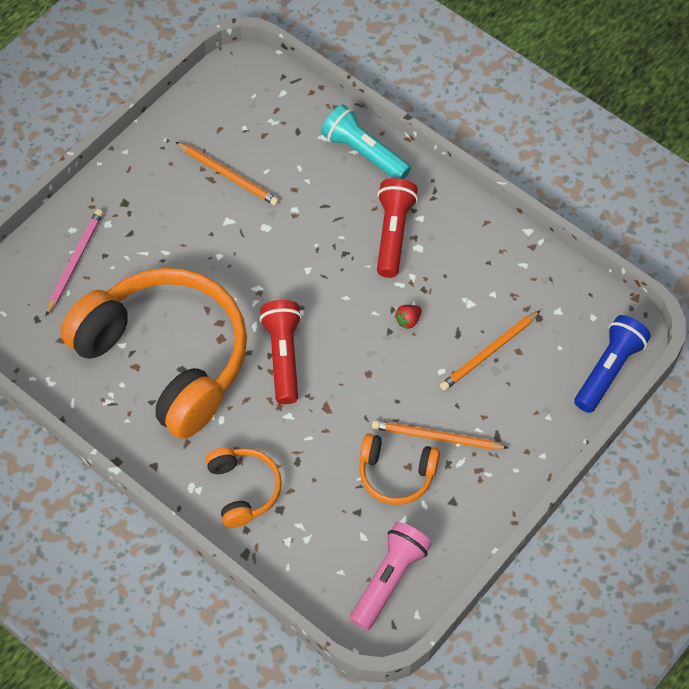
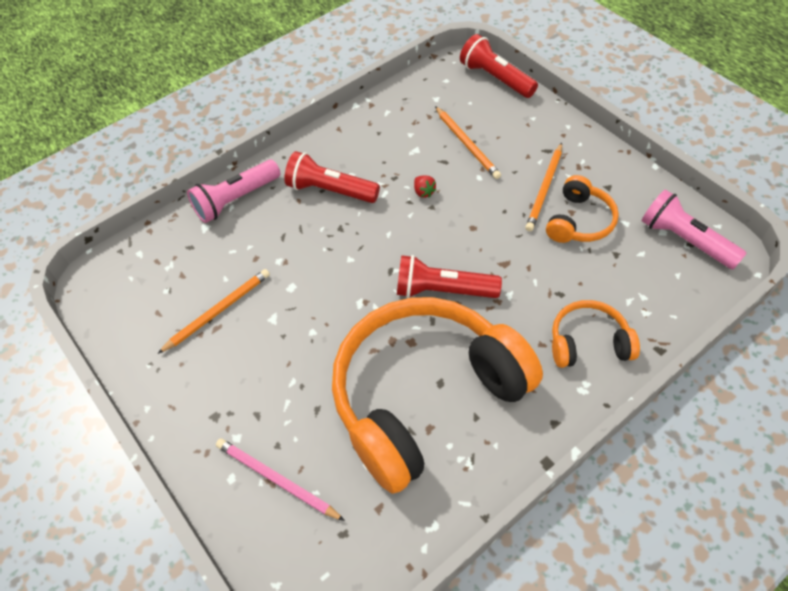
camera: 75 degrees left, 5 degrees down
turquoise flashlight [321,104,411,179] -> pink flashlight [187,160,280,223]
blue flashlight [574,315,651,413] -> red flashlight [460,34,538,98]

